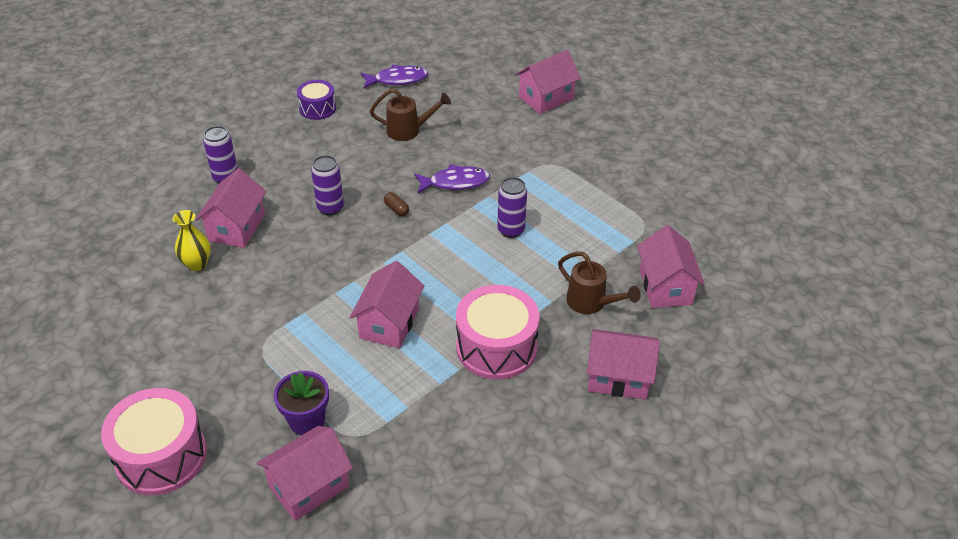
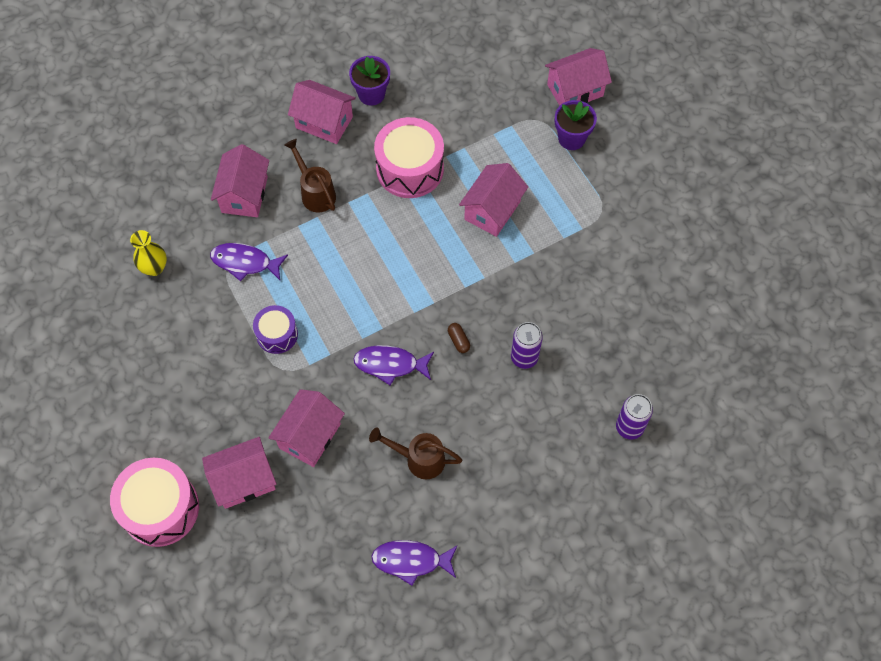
camera: 165 degrees left, 20 degrees up
pink drum [101,388,207,495] -> pink drum moved to [110,458,199,547]
yellow vase [173,210,211,271] -> yellow vase moved to [130,230,167,276]
pink house [196,168,267,248] -> pink house moved to [268,389,345,467]
purple drum [297,80,336,120] -> purple drum moved to [253,305,298,354]
purple can [497,177,527,238] -> none
none -> purple fish [210,243,288,282]
none -> purple flower pot [349,56,390,106]

